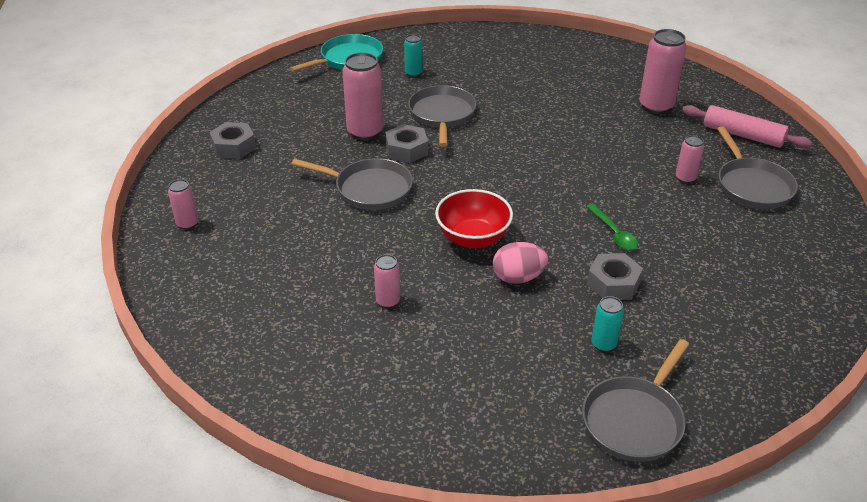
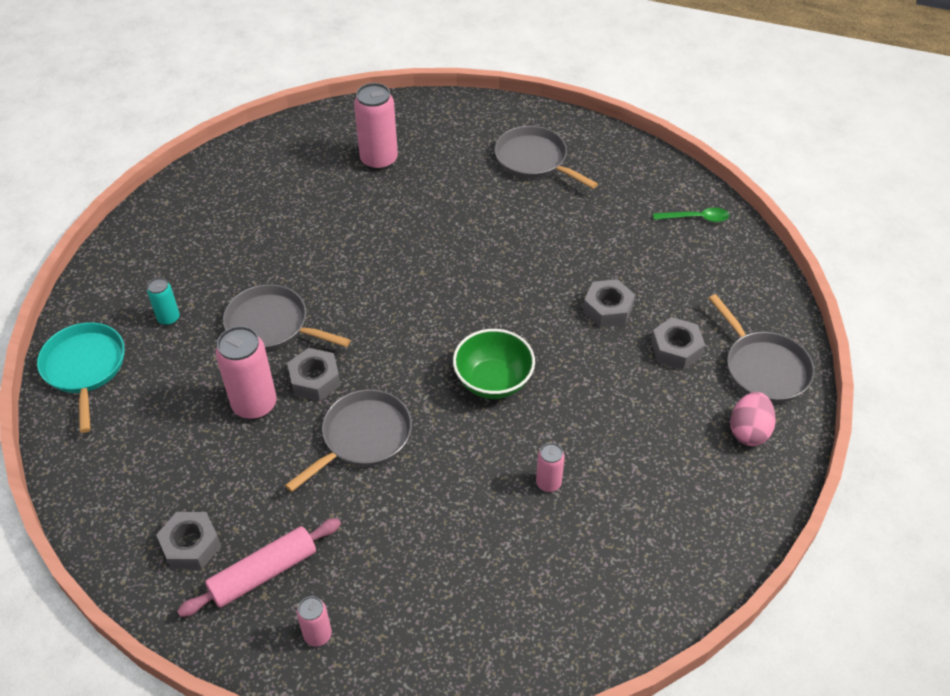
camera: 65 degrees left, 10 degrees up
red bowl [435,189,513,248] -> green bowl [453,329,535,399]
pink egg [493,242,548,284] -> pink egg moved to [730,392,776,446]
green spoon [586,204,638,250] -> green spoon moved to [653,207,729,222]
turquoise can [591,296,624,352] -> grey nut [651,317,705,370]
pink can [676,135,704,184] -> none
pink rolling pin [682,105,812,148] -> pink rolling pin moved to [177,518,341,617]
grey pan [717,126,798,209] -> grey pan turned 150 degrees counterclockwise [495,126,598,189]

